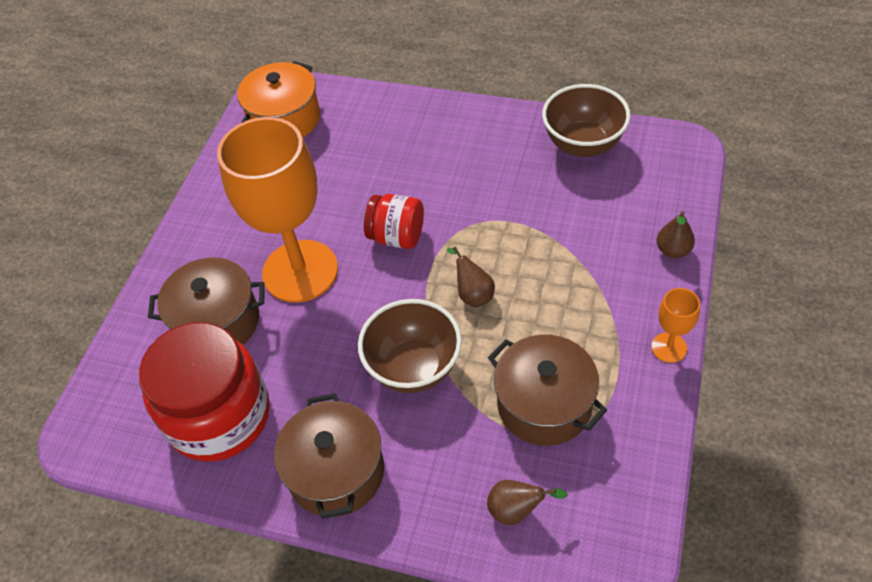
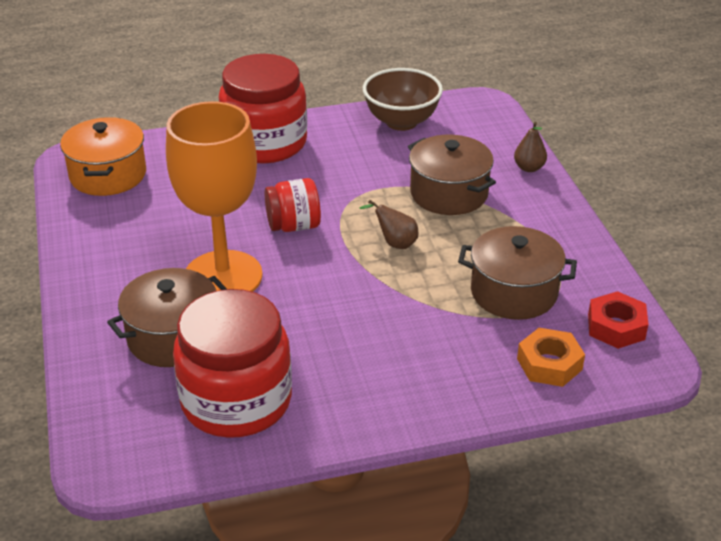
camera: 35 degrees left, 15 degrees down
brown pot [274,393,384,519] -> brown pot moved to [408,135,496,215]
brown bowl [358,299,462,393] -> none
brown pear [487,480,568,525] -> orange nut [517,328,585,387]
orange goblet [651,288,700,363] -> none
none -> red jar [219,54,307,163]
none -> red nut [588,291,649,349]

